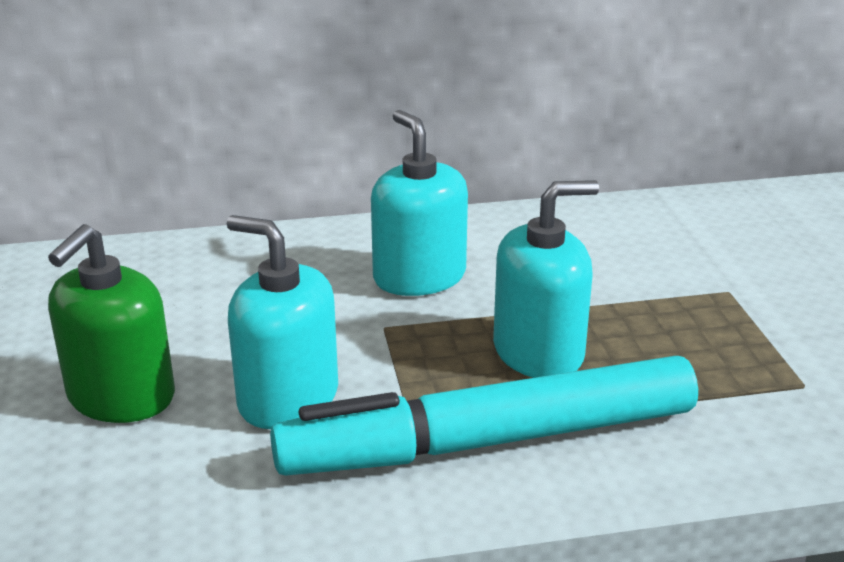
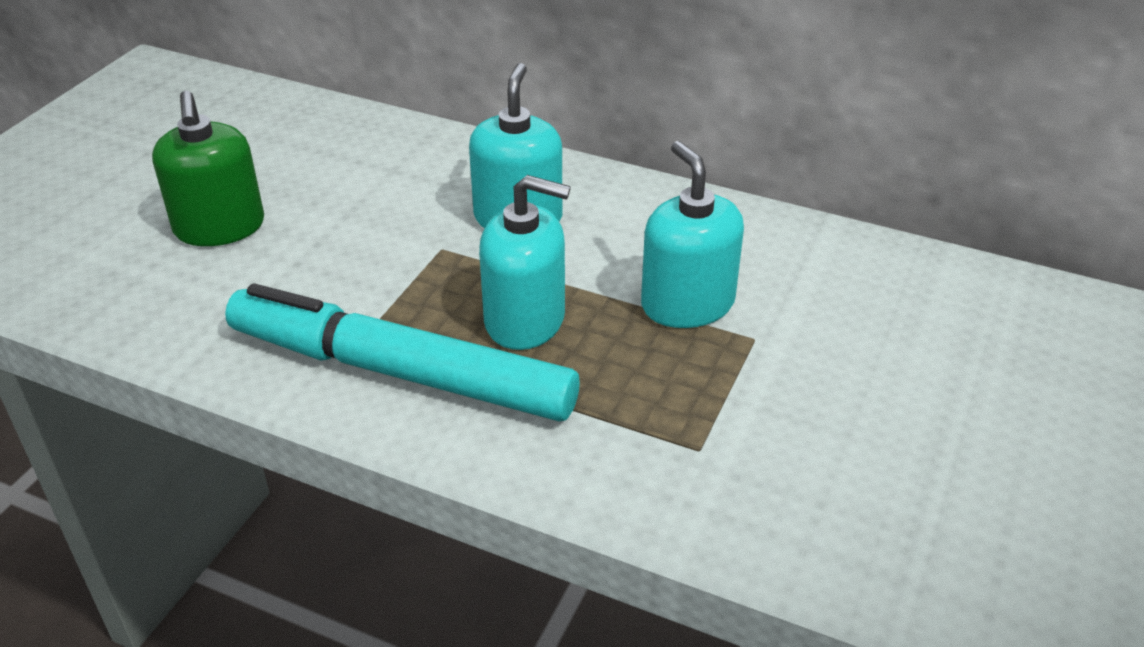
camera: 35 degrees right, 10 degrees up
green soap dispenser [48,224,175,423] -> green soap dispenser turned 75 degrees counterclockwise [152,91,264,246]
turquoise soap dispenser [227,215,338,429] -> turquoise soap dispenser moved to [641,141,744,328]

